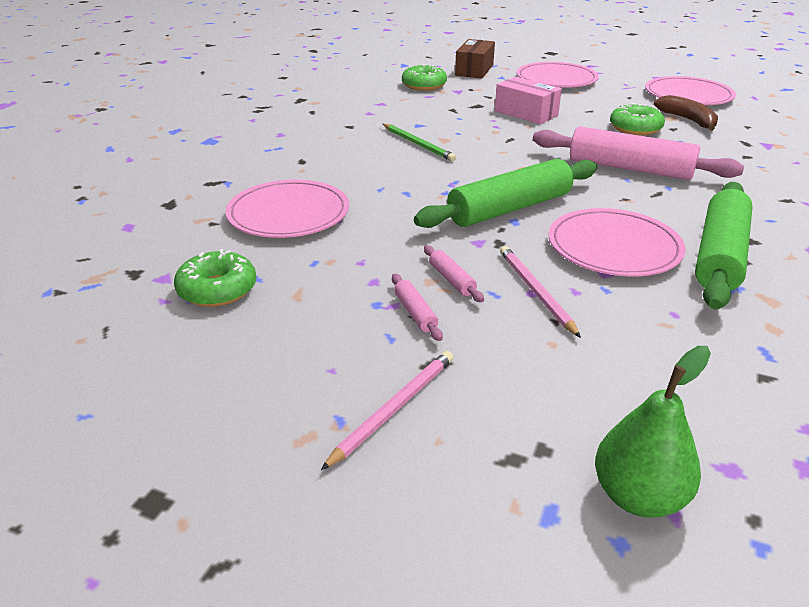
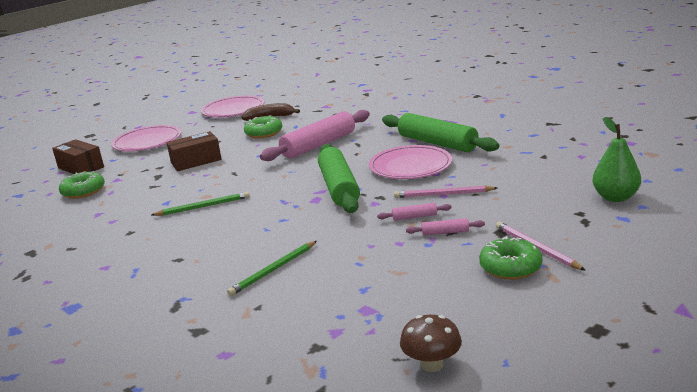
camera: 65 degrees left, 10 degrees down
green donut [174,249,256,307] -> green donut moved to [479,236,543,280]
pink plate [225,180,349,238] -> green pencil [227,241,317,296]
pink box [495,77,562,124] -> brown box [166,131,222,171]
none -> brown mushroom [400,315,462,372]

